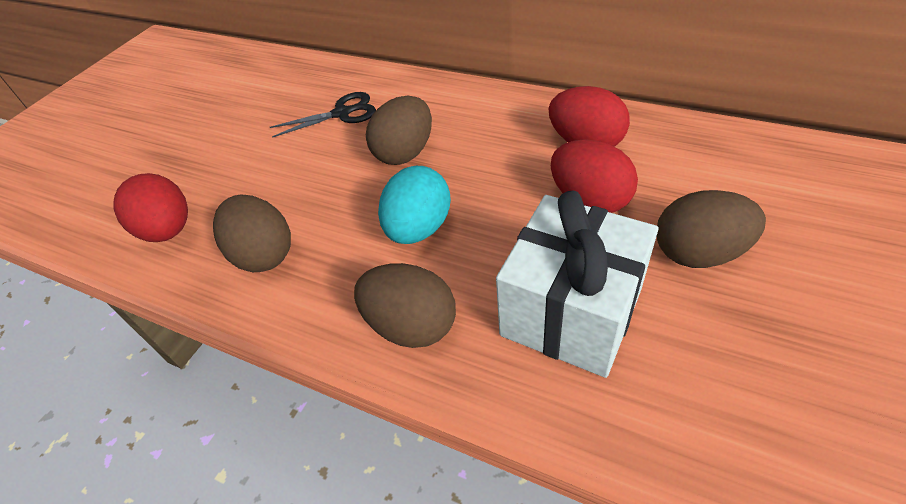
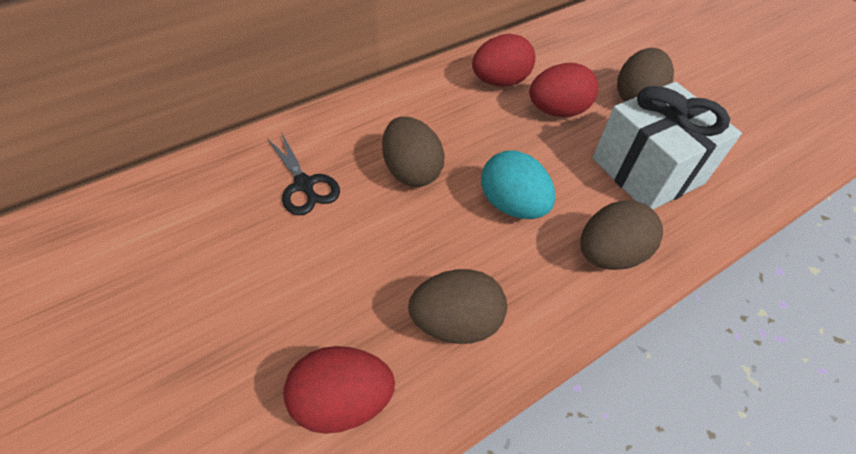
camera: 65 degrees left, 5 degrees up
black scissors [270,92,376,138] -> black scissors turned 135 degrees clockwise [267,132,340,215]

